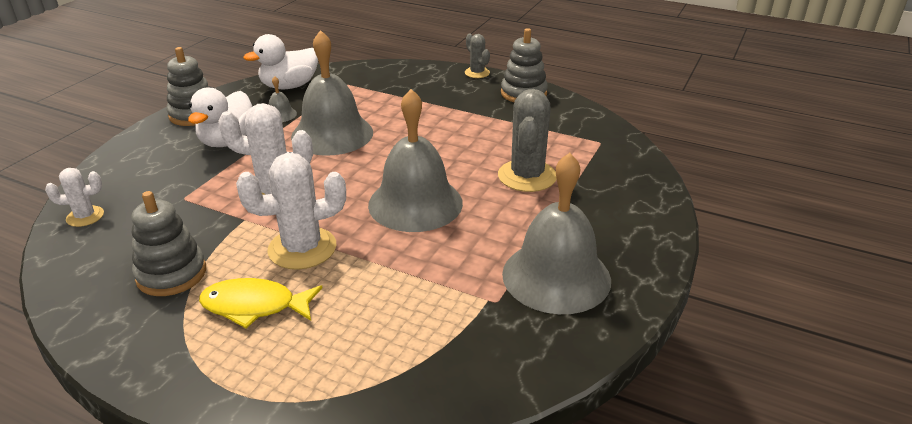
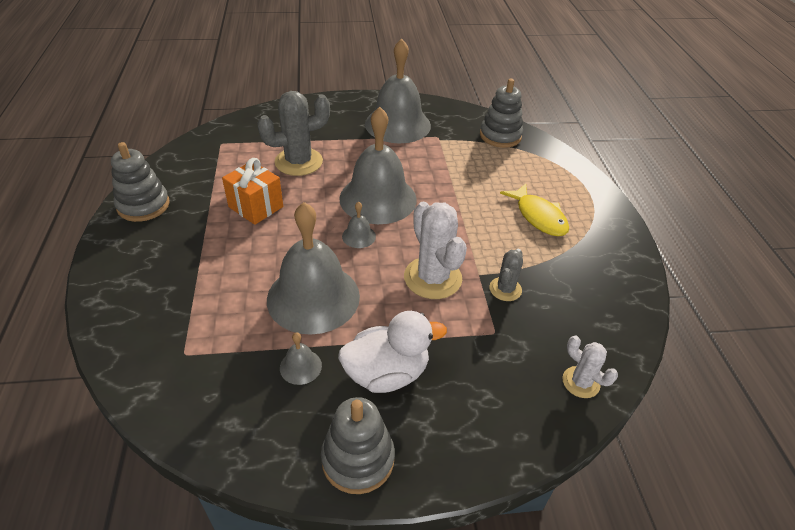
camera: 125 degrees left, 10 degrees up
grey stacking toy [131,191,206,296] -> grey stacking toy moved to [480,79,523,148]
white cactus [236,153,346,270] -> none
white duck [244,34,318,89] -> none
grey cactus [465,33,490,78] -> grey cactus moved to [489,249,523,301]
none -> orange gift [222,158,283,225]
none -> grey bell [342,202,376,248]

